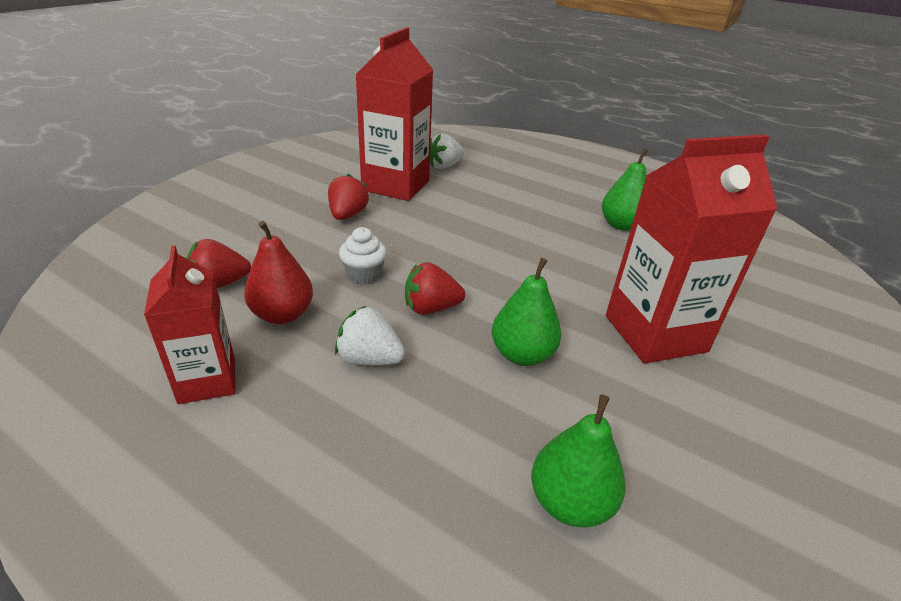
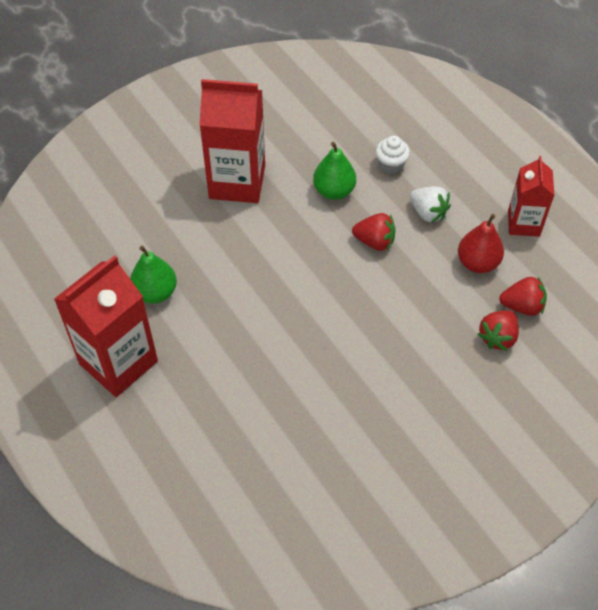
camera: 155 degrees left, 20 degrees up
red strawberry [328,173,369,220] -> red strawberry moved to [478,310,519,351]
white cupcake [339,227,387,284] -> white cupcake moved to [376,136,410,174]
red carton [355,27,433,201] -> red carton moved to [54,255,158,397]
white strawberry [430,133,464,169] -> none
green pear [531,395,626,528] -> none

